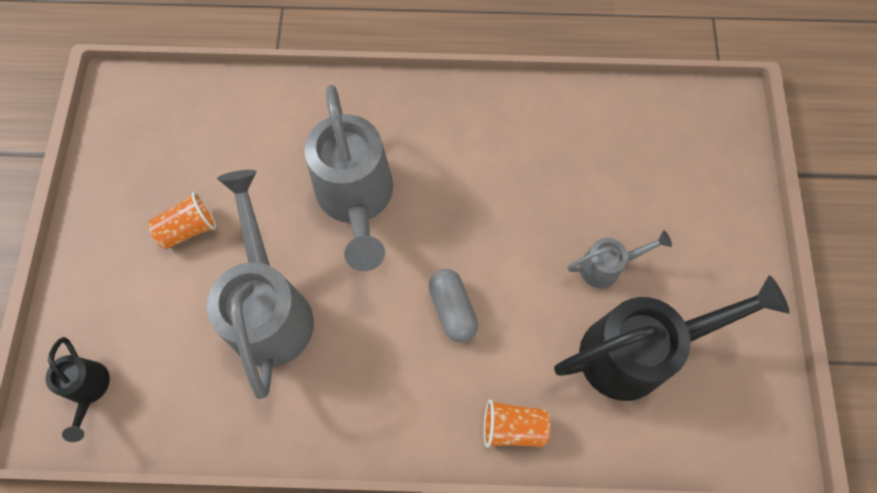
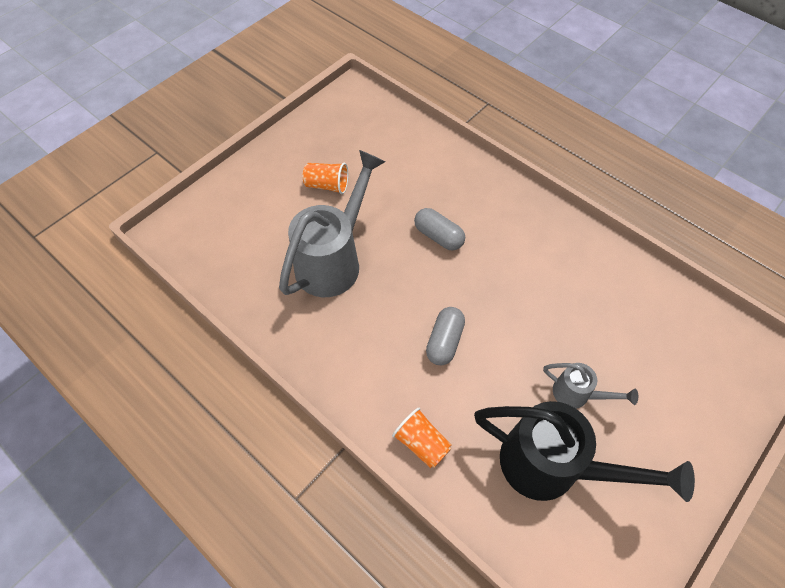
camera: 40 degrees right, 10 degrees down
black watering can [46,337,110,442] -> none
grey watering can [305,85,393,271] -> grey capsule [414,208,465,250]

